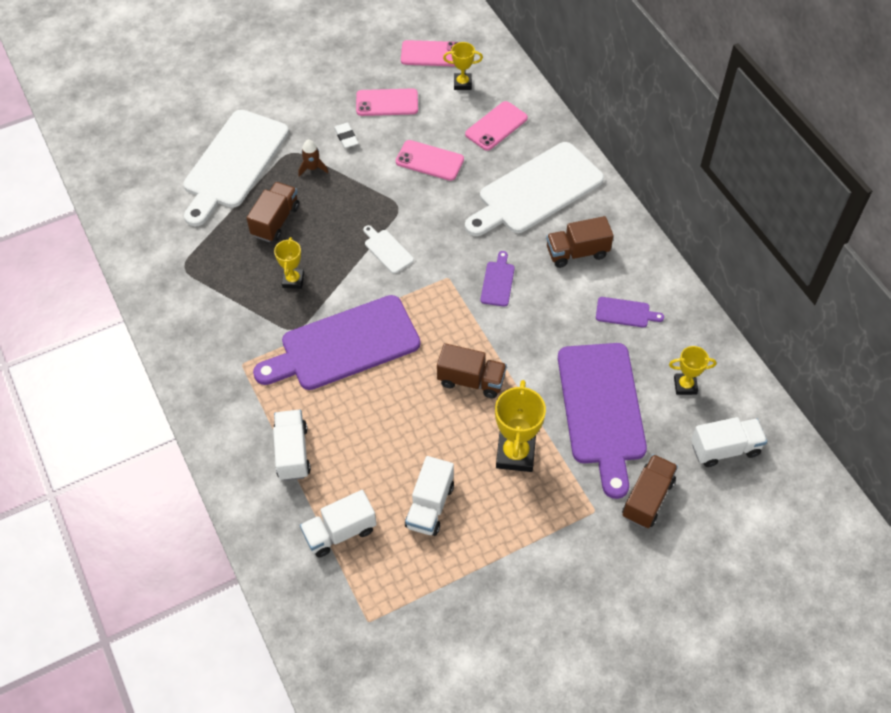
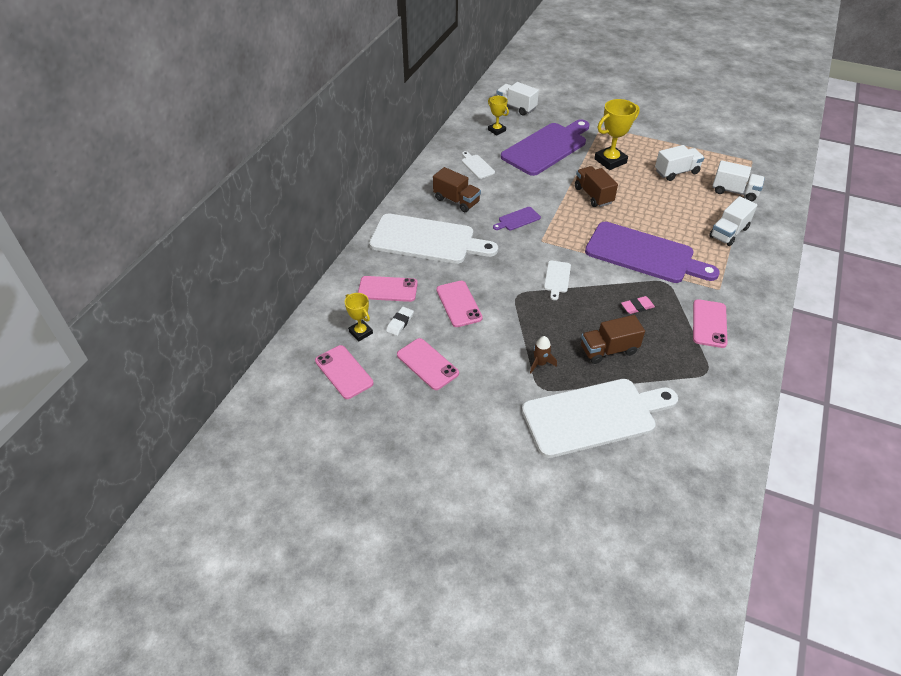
camera: 130 degrees left, 10 degrees down
yellow trophy [274,237,304,289] -> pink eraser [621,296,655,314]
white eraser [334,123,358,148] -> white eraser moved to [386,307,414,336]
purple cutting board [596,297,664,328] -> white cutting board [462,151,495,179]
brown truck [622,454,678,528] -> none
none -> pink phone [693,299,728,348]

